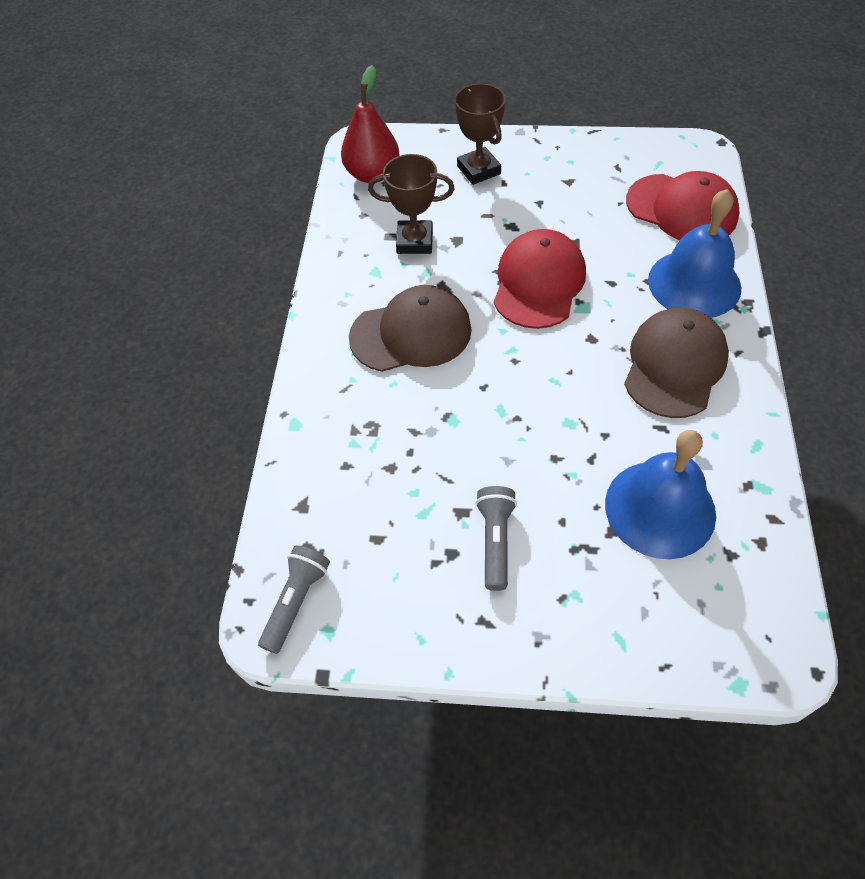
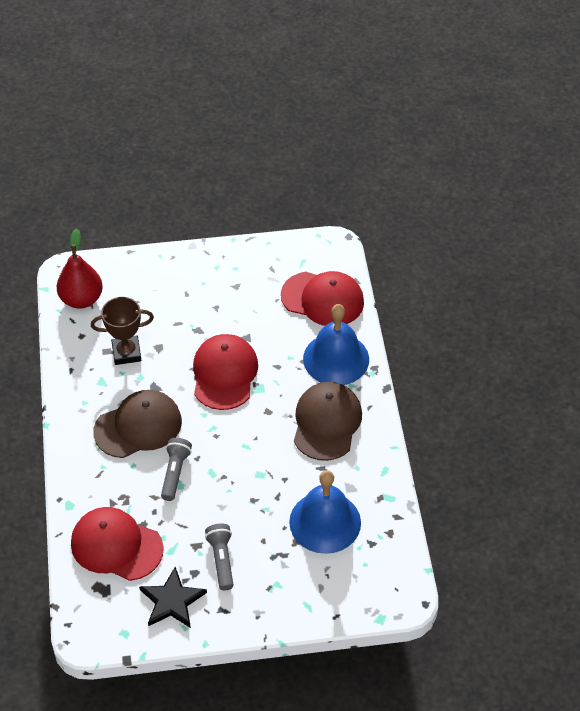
camera: 15 degrees left, 5 degrees down
grey flashlight [258,545,330,654] -> grey flashlight moved to [161,438,192,501]
brown trophy [455,83,506,185] -> none
none -> red cap [71,507,164,581]
none -> black star [139,567,207,628]

